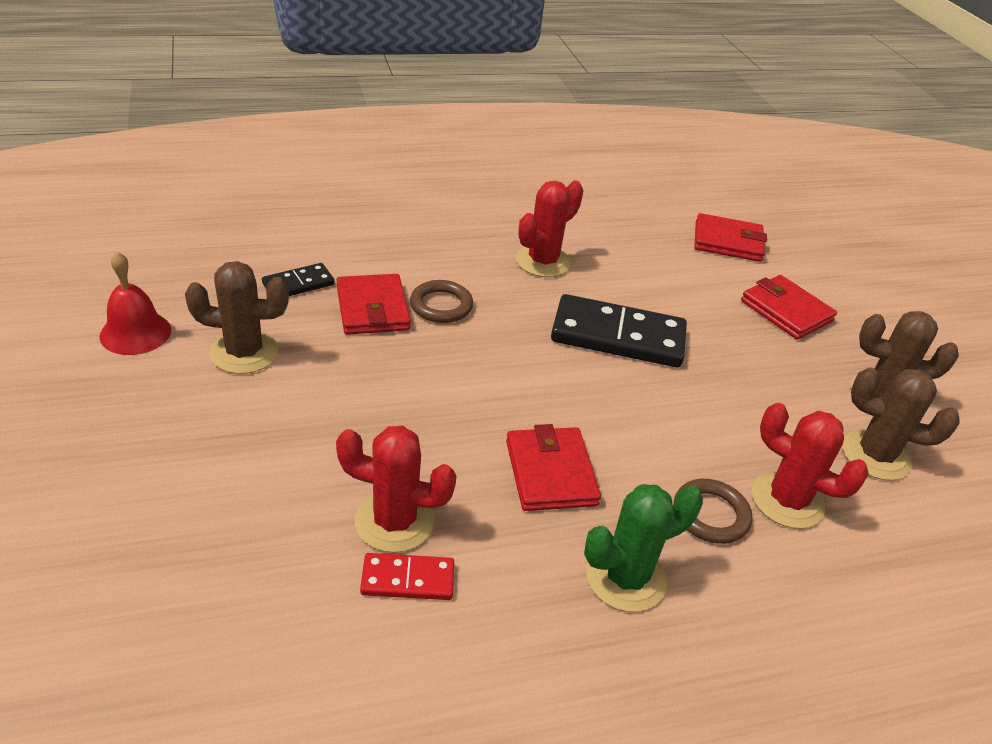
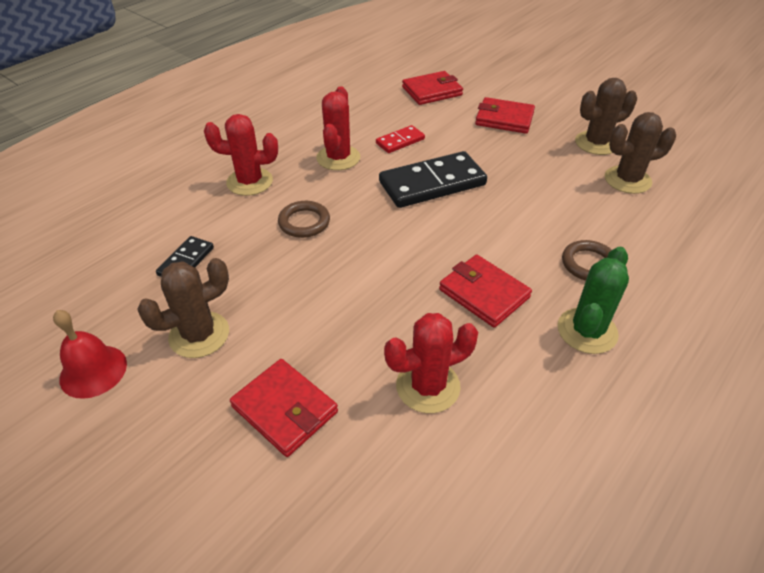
camera: 30 degrees left, 5 degrees up
red wallet [337,274,411,335] -> red wallet moved to [230,359,338,457]
red domino [360,553,454,600] -> red domino moved to [376,125,425,153]
red cactus [752,403,869,529] -> red cactus moved to [204,114,278,196]

